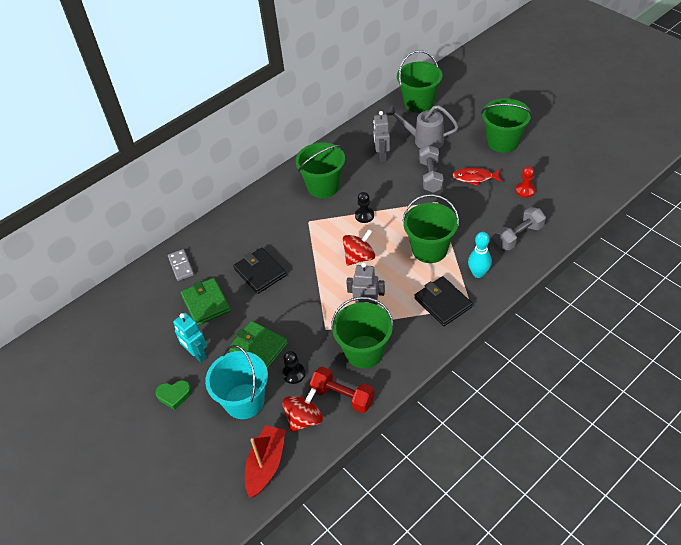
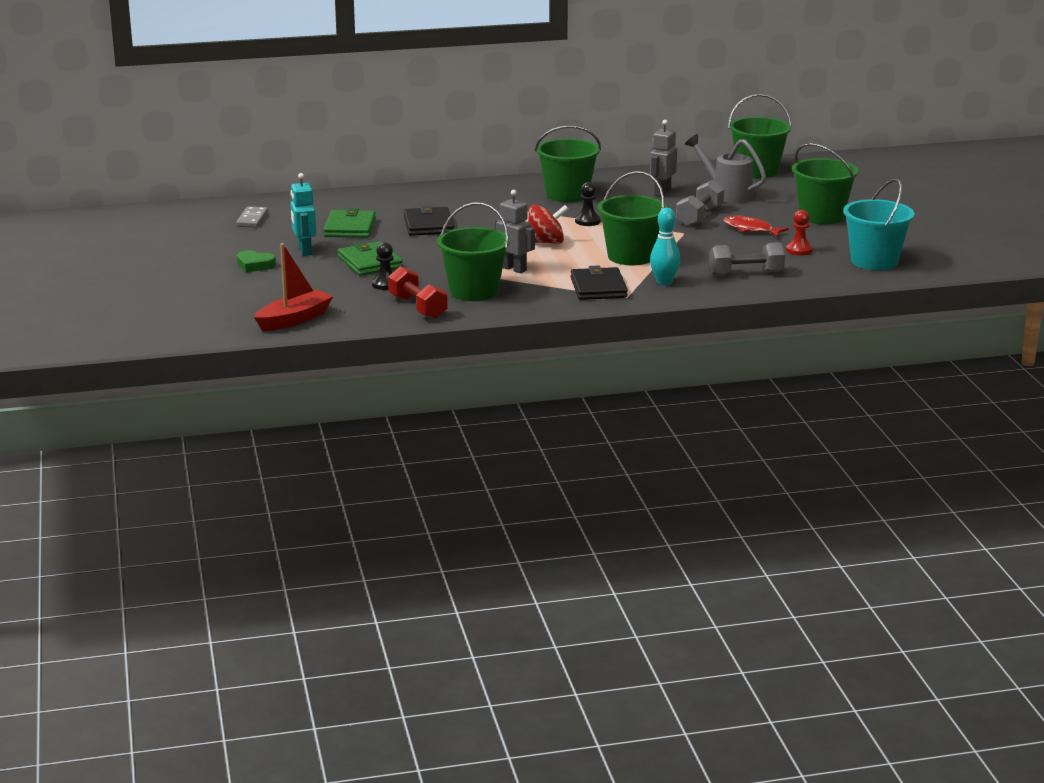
camera: 25 degrees right, 25 degrees down
grey domino [168,249,194,281] -> grey domino moved to [236,207,268,228]
turquoise bucket [205,345,268,419] -> turquoise bucket moved to [843,179,914,270]
red spinning top [282,388,323,433] -> none

